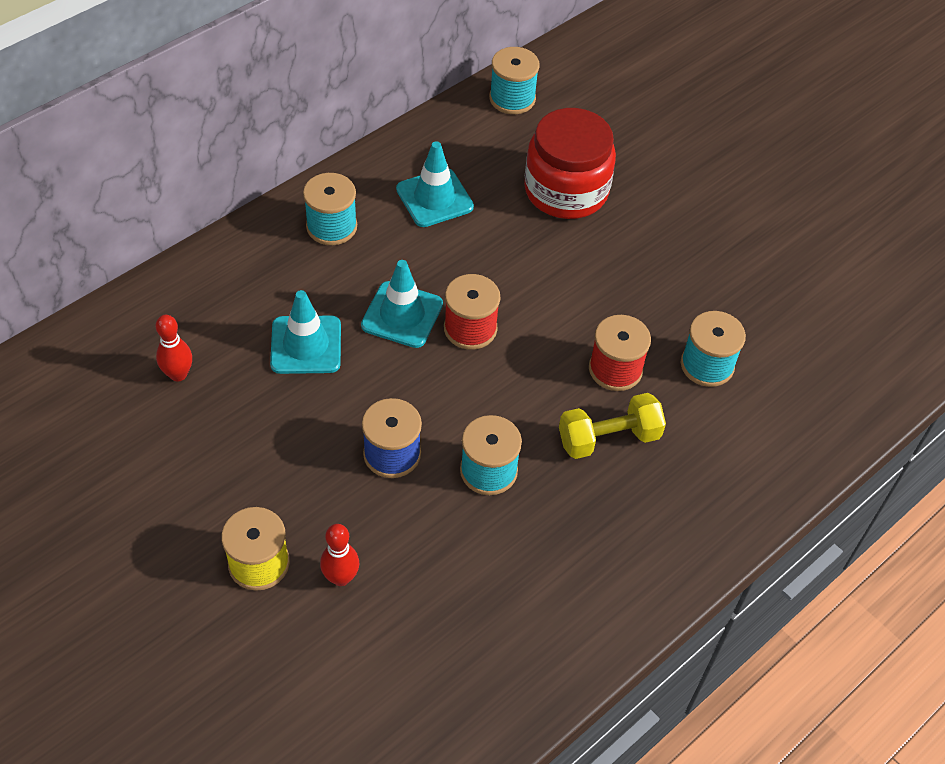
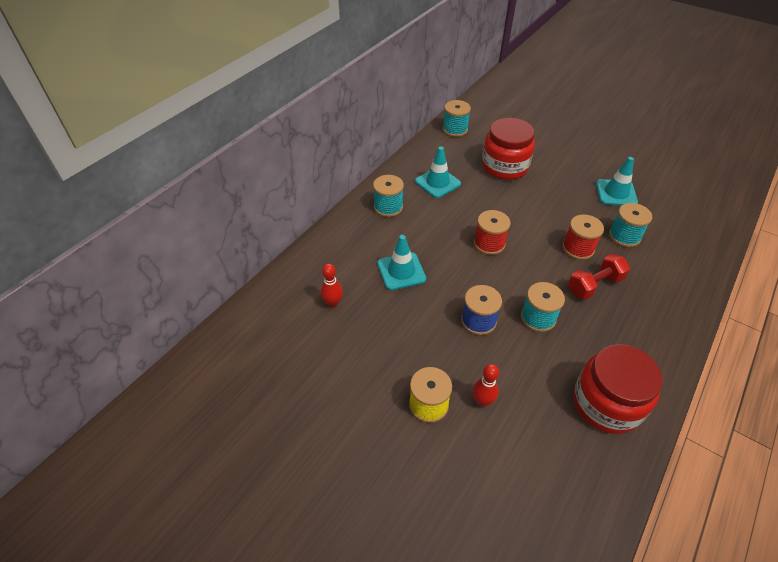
camera: 10 degrees left, 5 degrees down
turquoise traffic cone [361,260,443,348] -> turquoise traffic cone moved to [596,157,638,206]
yellow dumbbell [559,393,666,459] -> red dumbbell [568,254,630,300]
none -> red jar [573,344,663,434]

